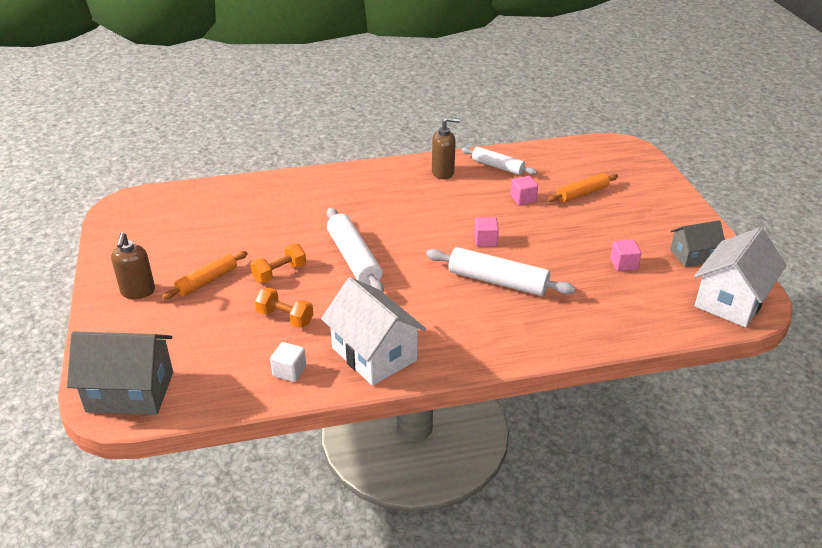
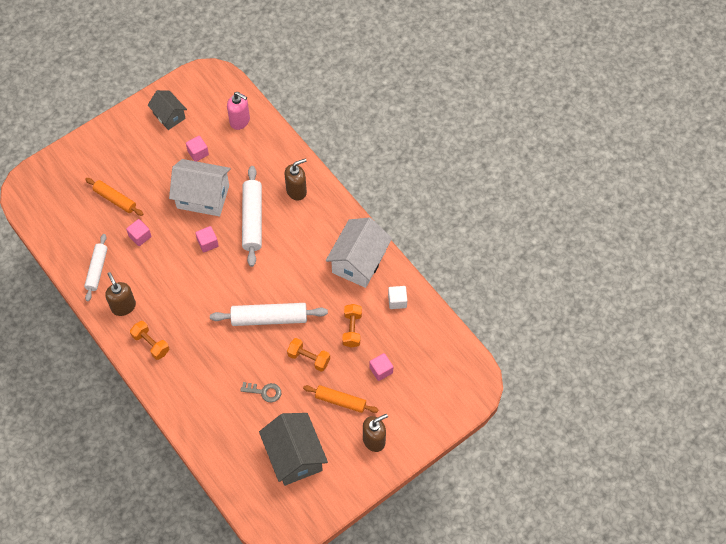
camera: 115 degrees left, 25 degrees up
grey house [67,332,173,415] -> grey house moved to [259,413,328,486]
white rolling pin [327,208,384,293] -> white rolling pin turned 45 degrees clockwise [210,303,328,326]
white house [694,227,787,327] -> white house moved to [169,159,231,216]
none -> orange dumbbell [130,321,169,360]
none -> pink soap dispenser [227,92,250,130]
none -> grey key [240,382,281,402]
none -> brown soap dispenser [285,159,307,201]
none -> pink cube [369,353,393,381]

